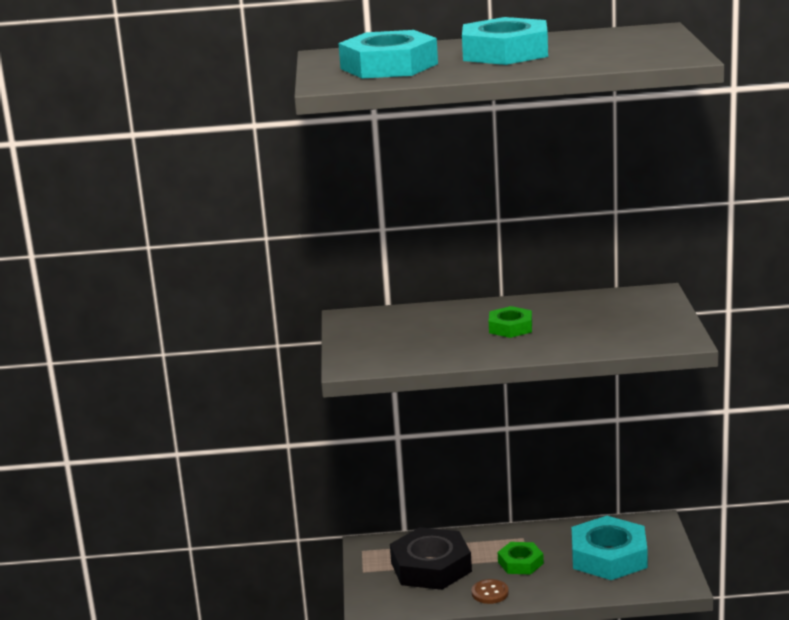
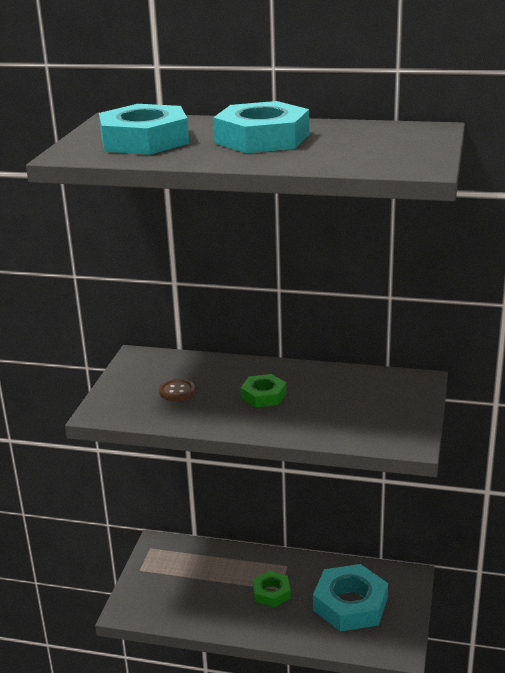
camera: 15 degrees right, 5 degrees up
black nut [390,527,472,590] -> none
brown button [472,579,509,604] -> brown button moved to [159,379,195,401]

